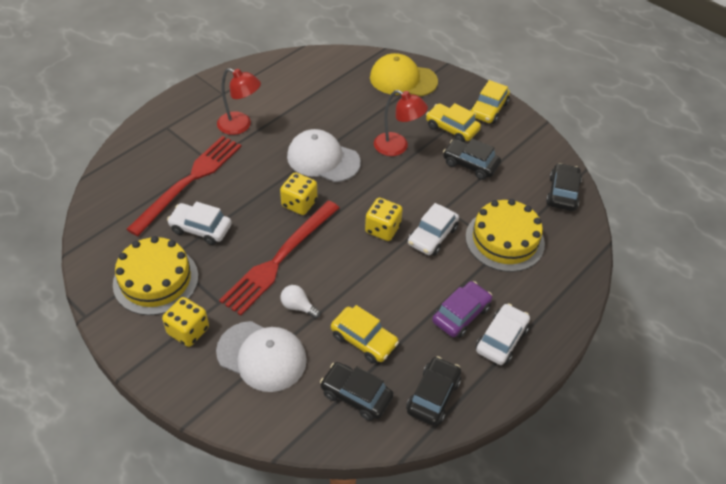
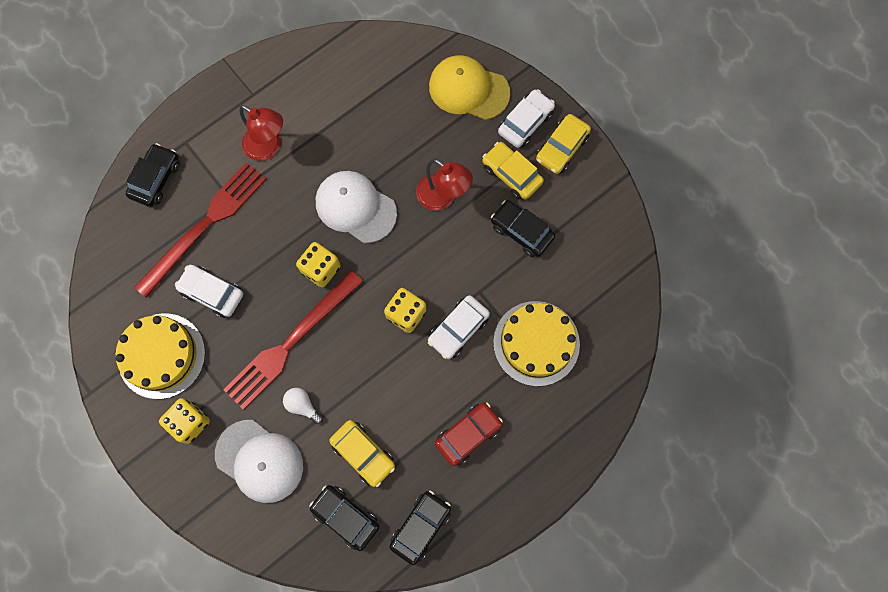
camera: 10 degrees right, 25 degrees up
purple car [432,281,492,338] -> red car [435,402,503,466]
white car [476,303,530,365] -> white car moved to [498,89,555,148]
black car [546,163,582,211] -> black car moved to [126,143,180,207]

